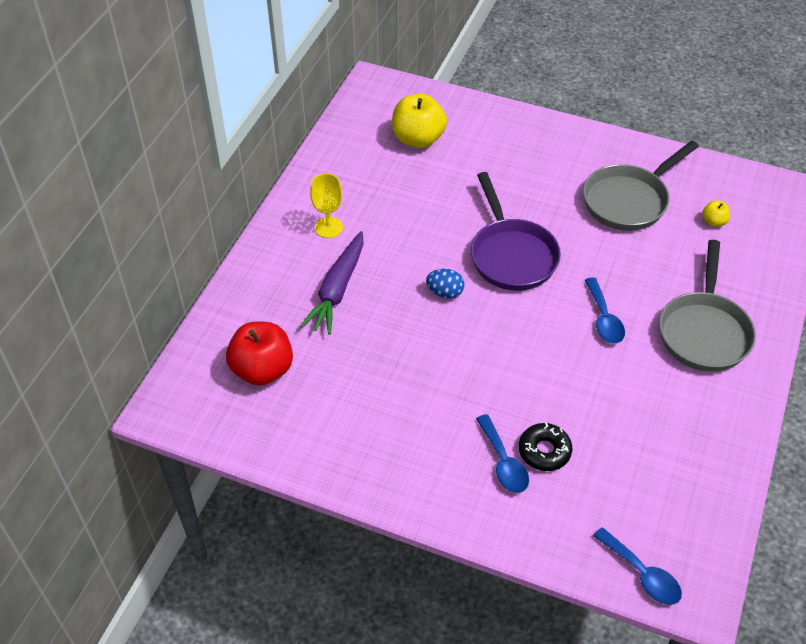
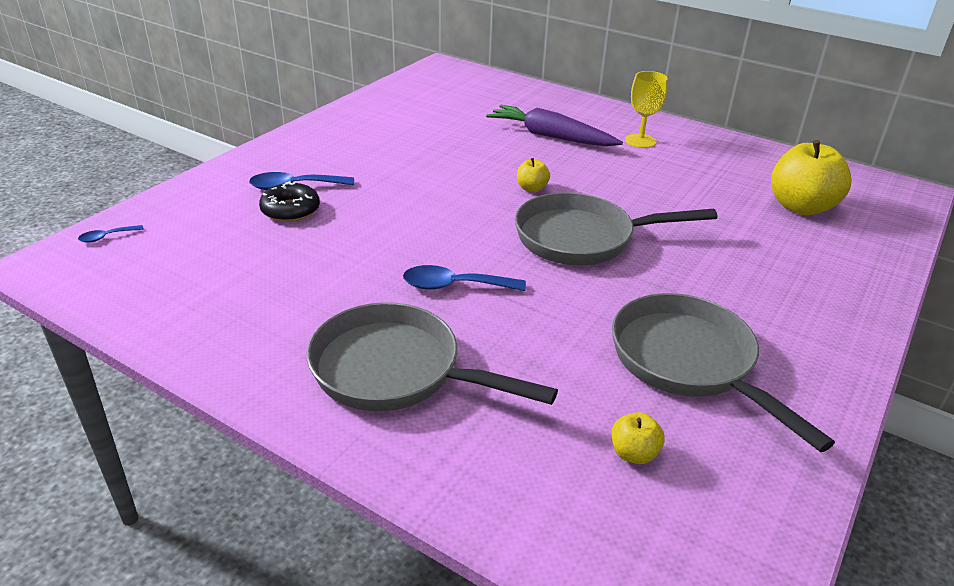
camera: 100 degrees right, 15 degrees down
red apple [226,322,293,386] -> none
blue egg [426,269,465,299] -> yellow apple [517,158,550,192]
purple pan [471,172,561,291] -> grey pan [515,192,718,265]
blue spoon [593,527,682,605] -> blue spoon [78,225,144,243], size x0.53

